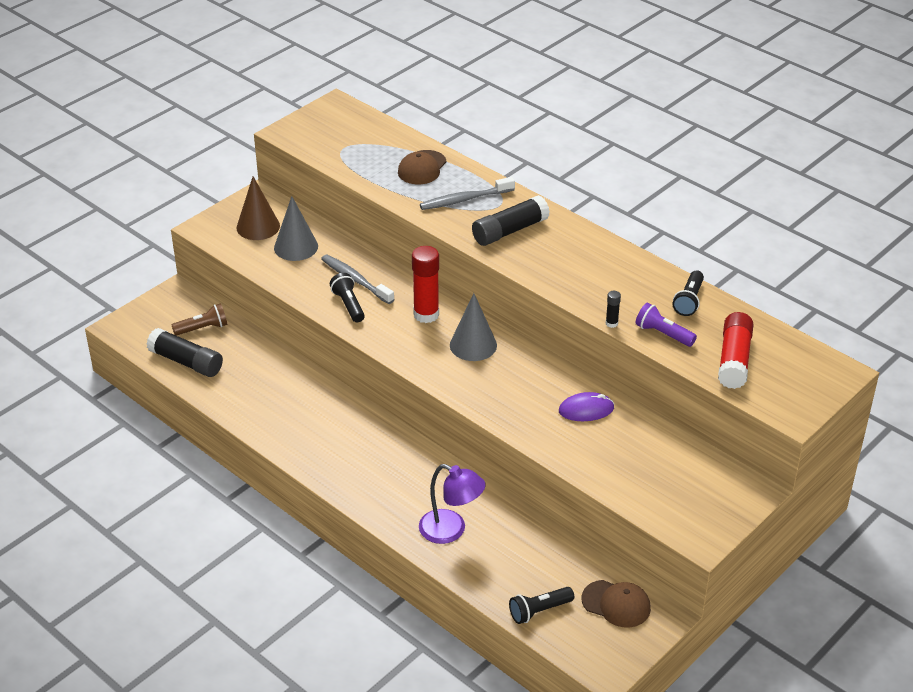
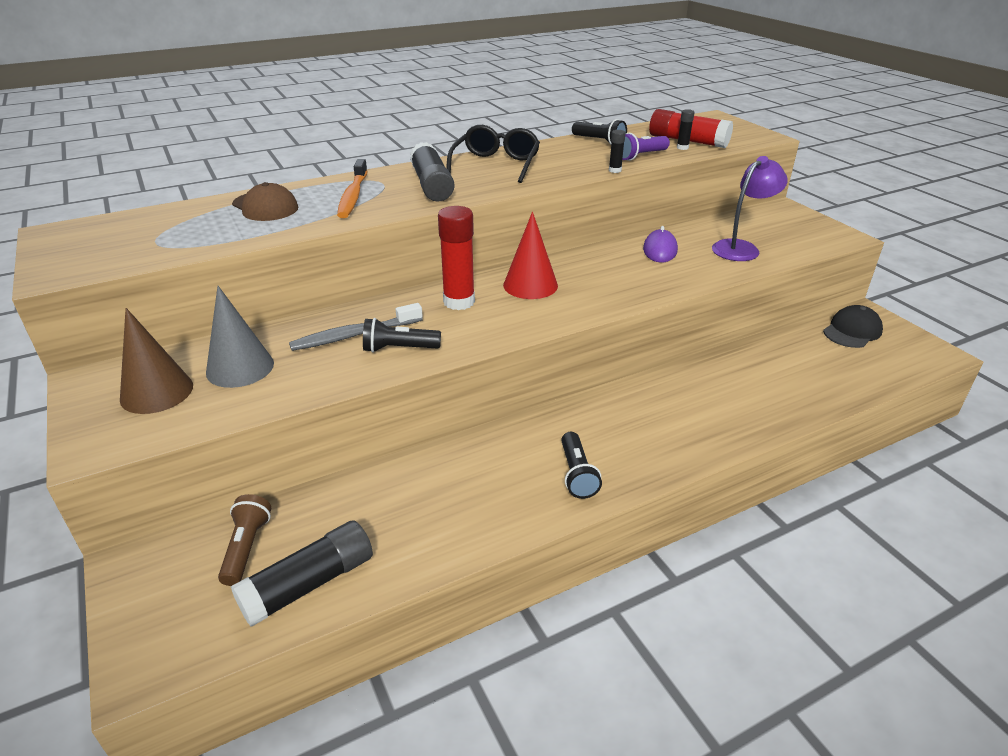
camera: 70 degrees left, 5 degrees down
purple lamp [419,464,486,544] -> purple lamp moved to [712,156,788,261]
grey toothbrush [420,177,515,210] -> orange toothbrush [337,159,367,218]
grey cone [450,293,497,361] -> red cone [503,212,558,299]
black flashlight [509,587,574,624] -> black flashlight moved to [561,432,602,499]
brown cap [582,580,651,628] -> black cap [823,305,883,348]
none -> black glasses [446,125,540,183]
none -> black glue stick [677,109,695,150]

